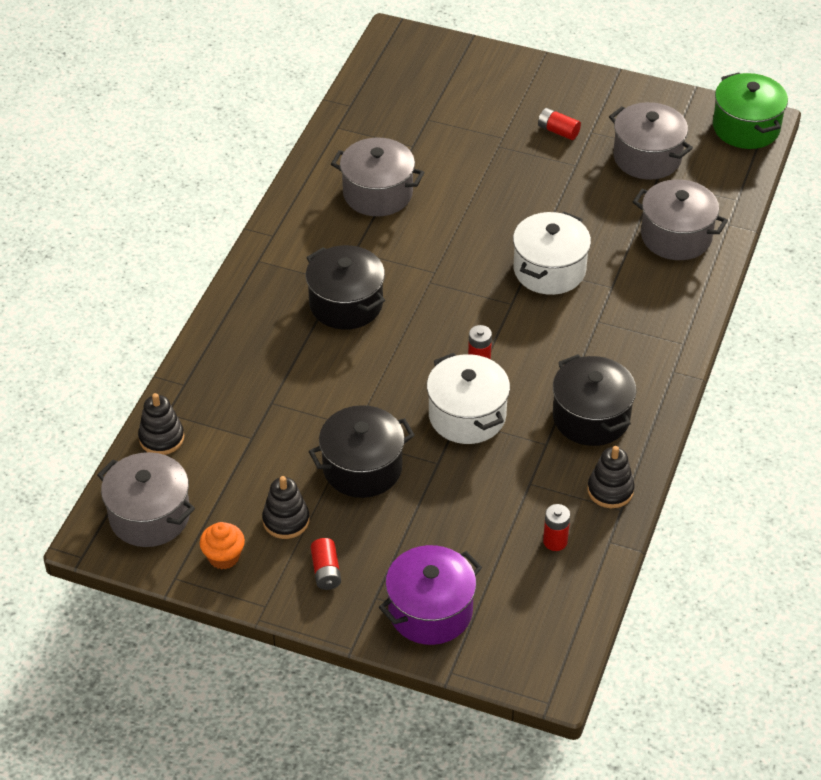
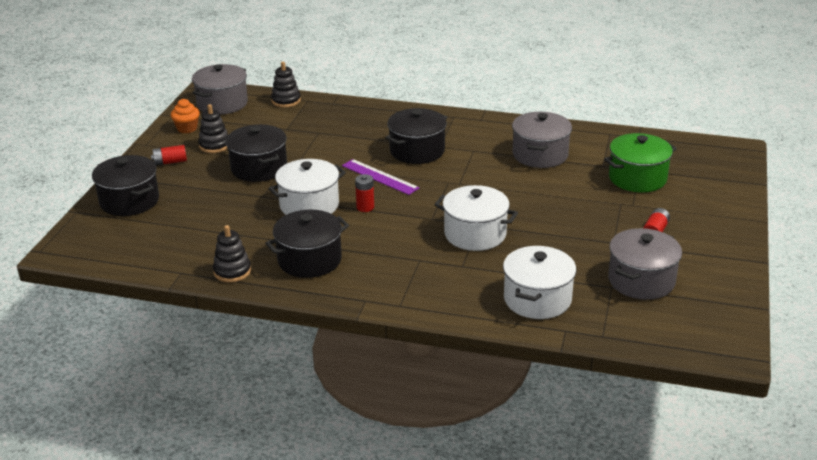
camera: 85 degrees right, 15 degrees down
purple pot [379,545,482,645] -> black pot [92,155,159,216]
red battery [543,504,570,551] -> none
grey pot [633,179,728,260] -> white pot [503,246,576,319]
green pot [713,73,788,149] -> green pot moved to [604,133,677,192]
none -> purple ruler [342,159,420,195]

